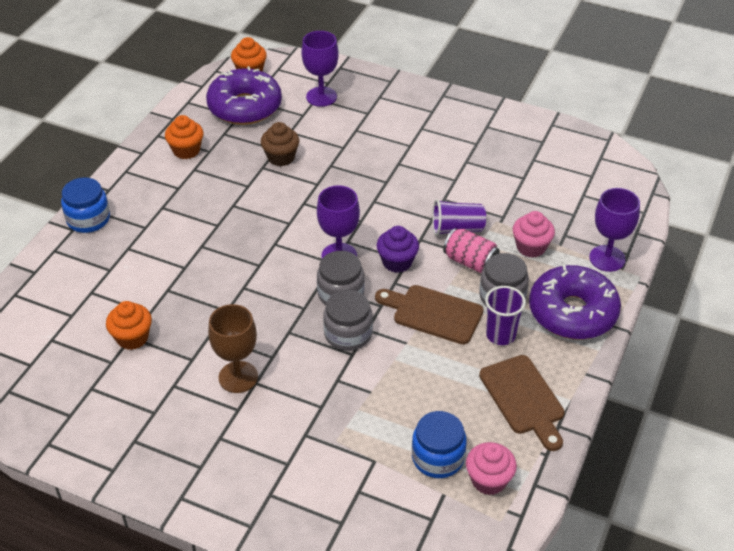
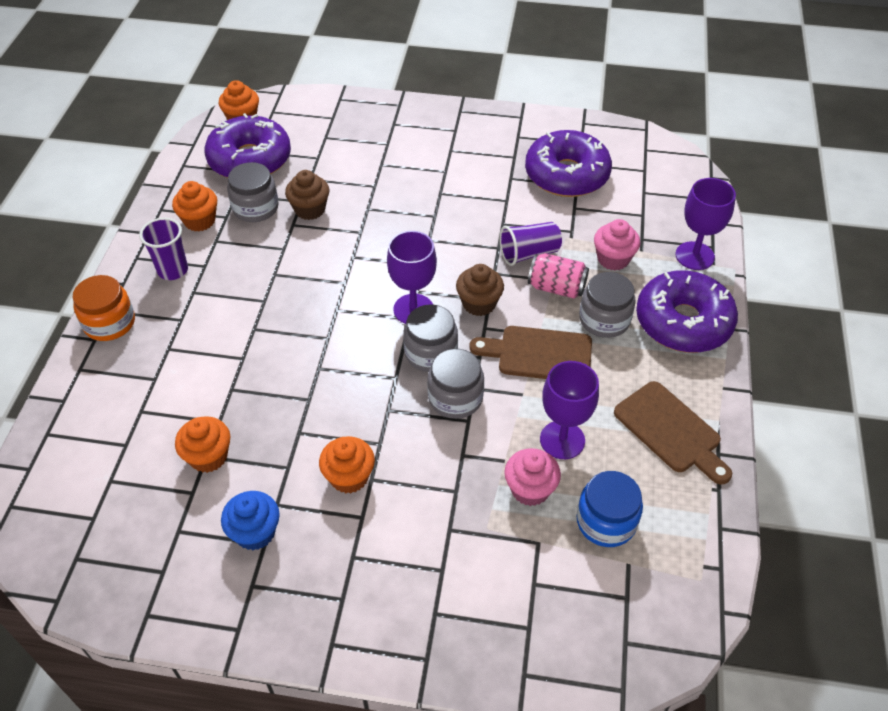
camera: 15 degrees left, 5 degrees up
blue jar [61,177,110,233] -> orange jar [73,275,135,341]
brown goblet [208,304,258,393] -> orange cupcake [319,436,375,493]
purple goblet [301,31,339,107] -> purple goblet moved to [540,361,599,459]
purple cupcake [376,226,419,273] -> brown cupcake [456,264,504,316]
pink cupcake [466,442,517,495] -> pink cupcake moved to [504,448,561,506]
purple cup [485,286,526,345] -> purple cup moved to [139,218,188,280]
none -> blue cupcake [221,491,280,550]
none -> grey jar [227,162,279,222]
none -> purple donut [525,130,612,197]

